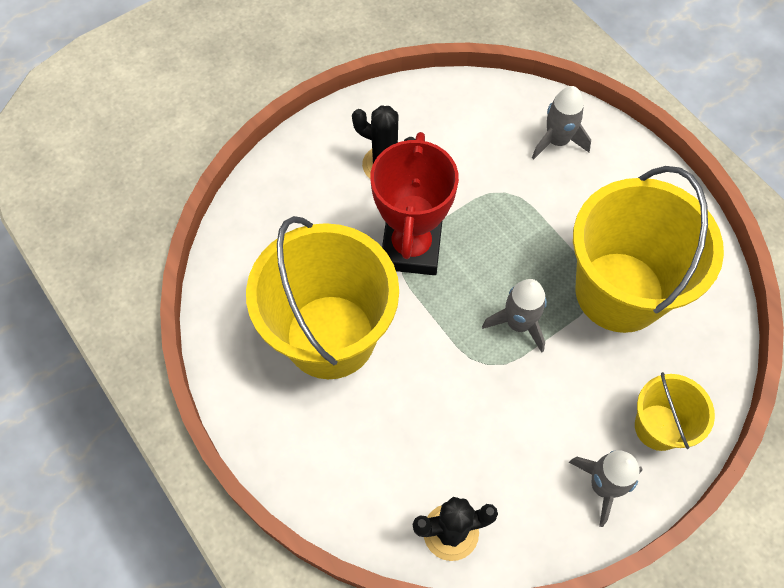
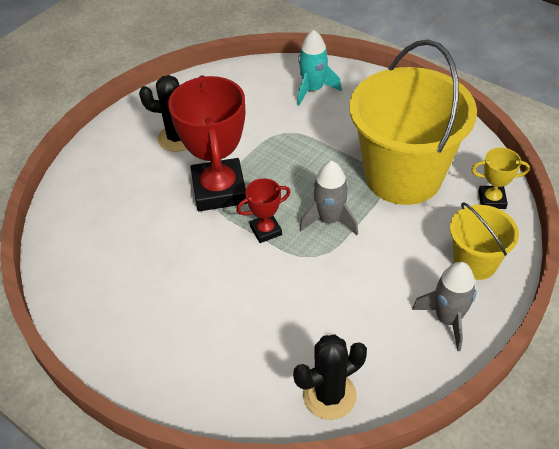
camera: 15 degrees left, 15 degrees down
yellow bucket [246,216,399,379] -> none
grey rocket [532,86,591,159] -> turquoise rocket [297,30,342,106]
none -> red trophy [237,178,290,243]
none -> yellow trophy [471,147,530,209]

